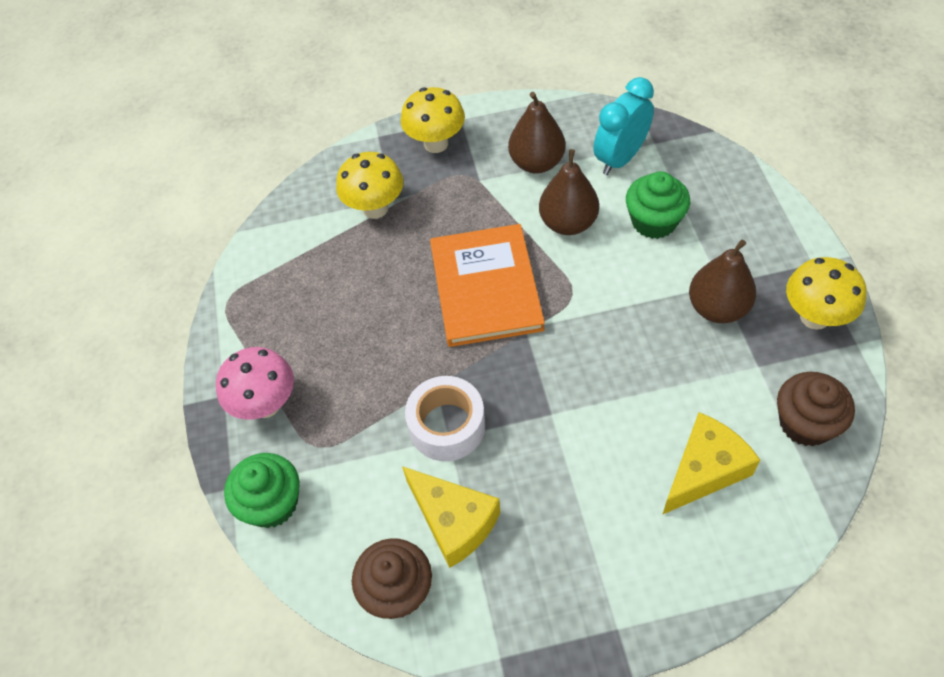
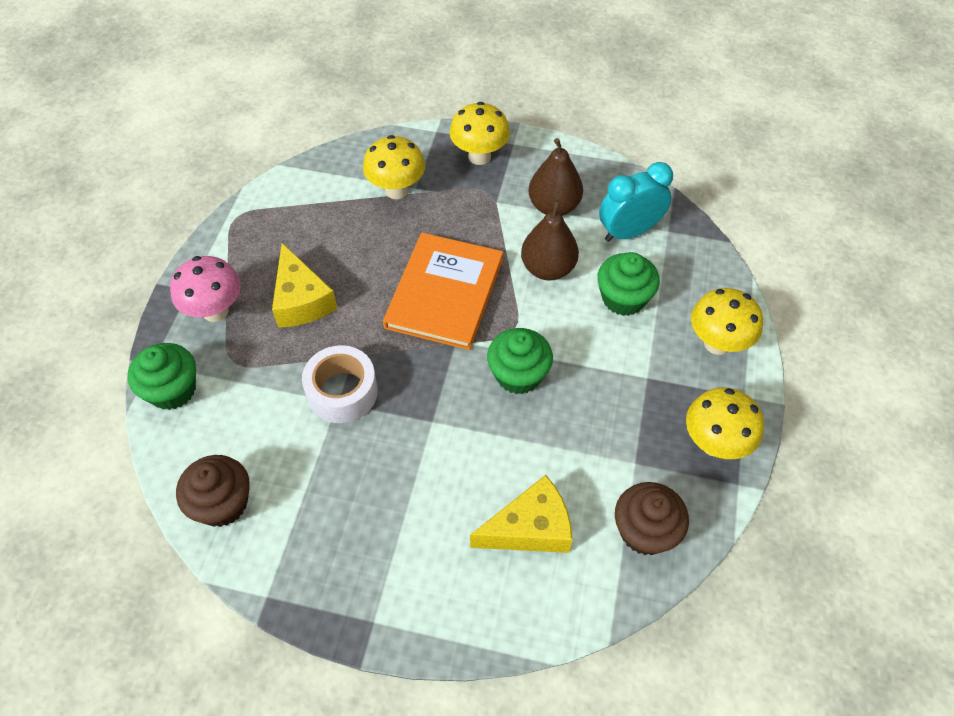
camera: 20 degrees right, 0 degrees up
yellow cheese [402,466,501,568] -> yellow cheese moved to [272,243,338,328]
brown pear [689,239,756,323] -> none
none -> green cupcake [487,328,553,394]
none -> yellow mushroom [691,288,763,355]

